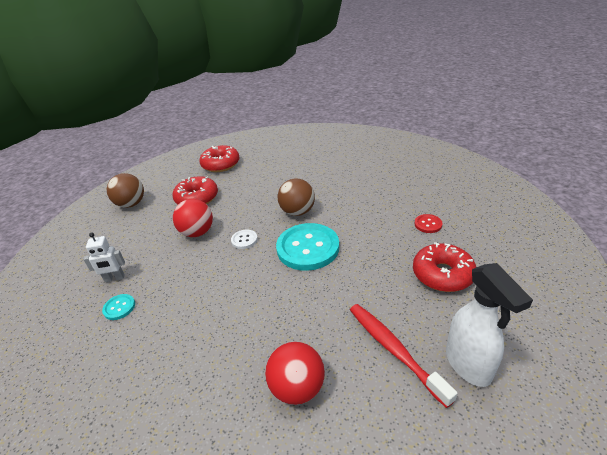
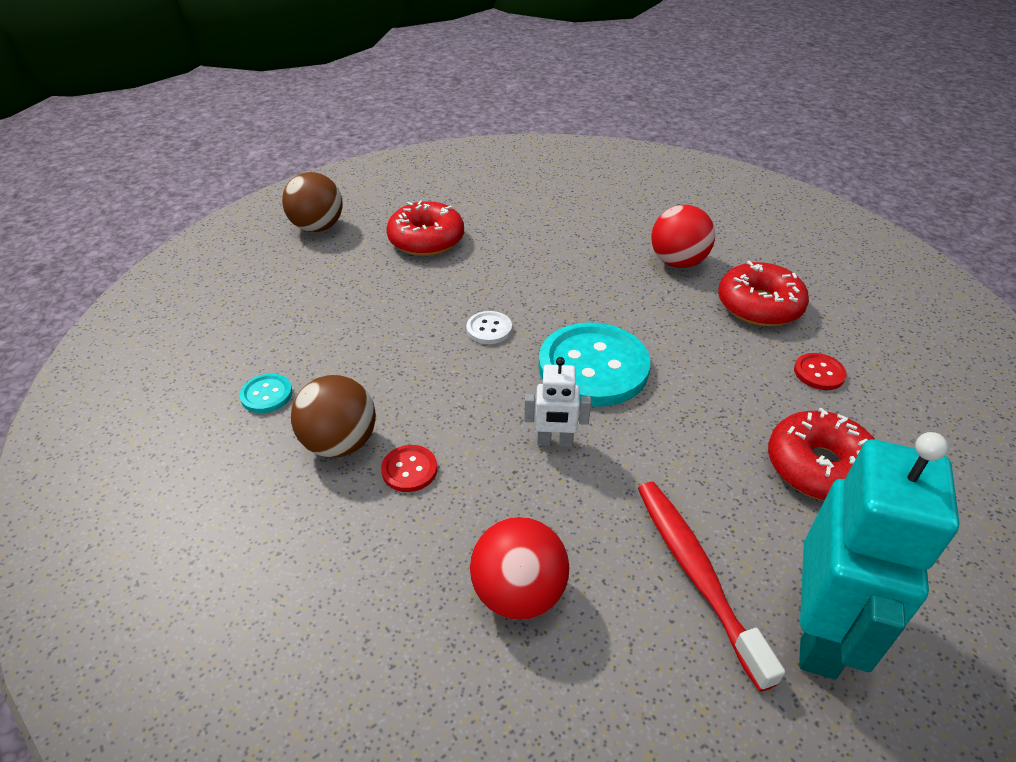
camera: 10 degrees right, 5 degrees up
white robot [83,233,125,282] -> white robot moved to [524,357,591,447]
red ball [173,199,213,237] -> red ball moved to [651,205,715,268]
red donut [199,145,240,172] -> red donut moved to [718,261,809,326]
brown ball [277,178,315,216] -> brown ball moved to [291,375,376,458]
white spray bottle [446,263,533,387] -> turquoise robot [799,432,960,679]
none -> red button [381,445,437,492]

